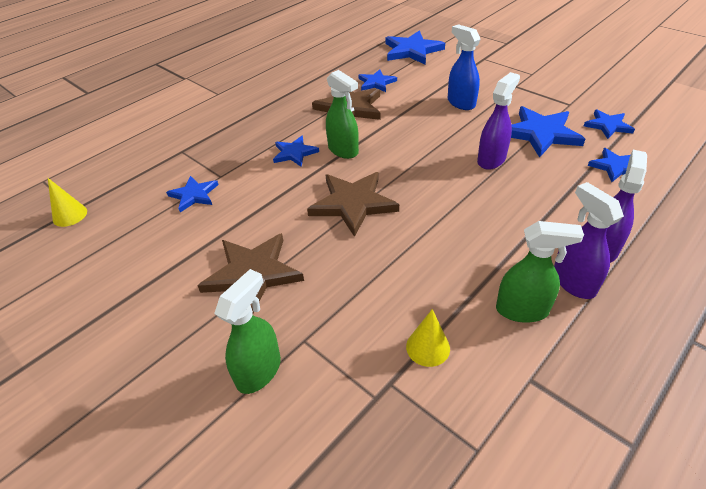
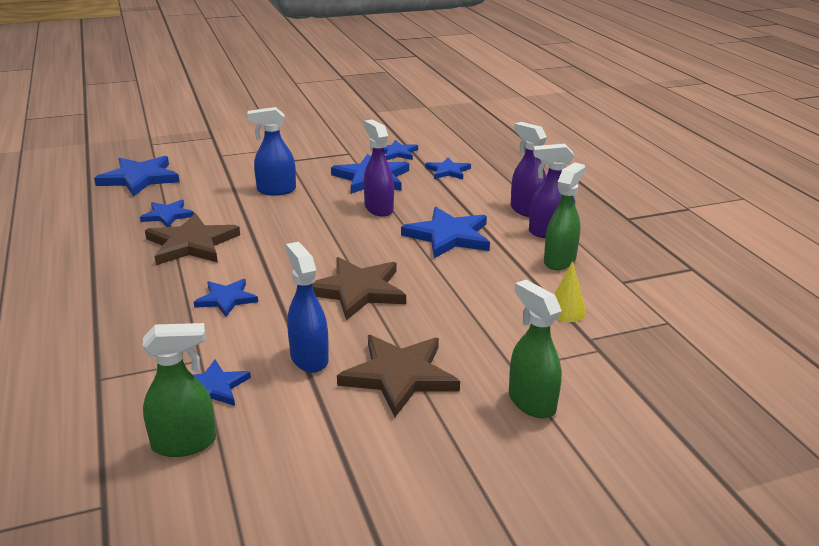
camera: 65 degrees left, 15 degrees down
yellow cone [48,178,87,227] -> none
green spray bottle [326,70,359,159] -> green spray bottle moved to [143,323,216,457]
none -> blue spray bottle [286,242,329,373]
none -> blue star [401,207,490,258]

